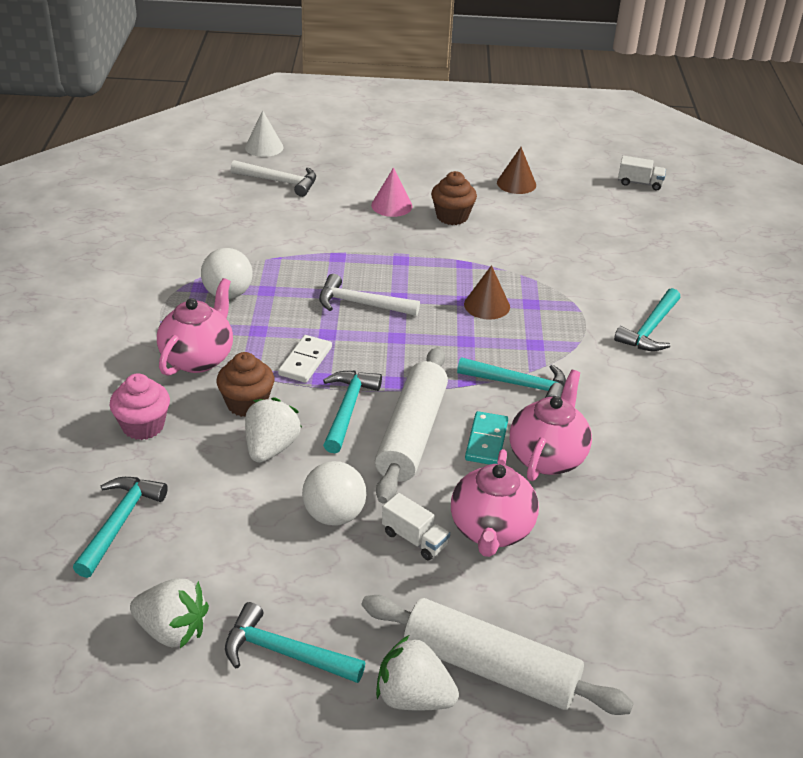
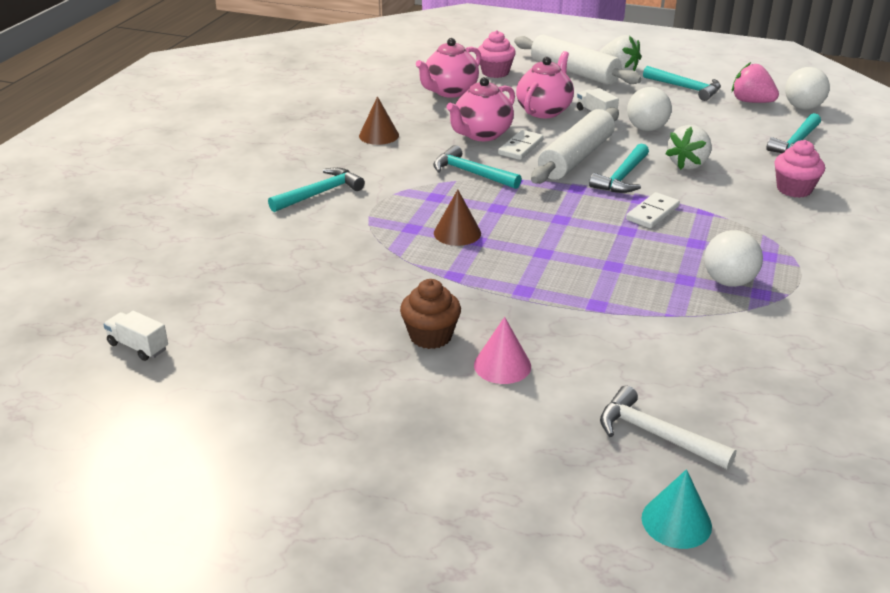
camera: 160 degrees left, 5 degrees down
white strawberry [130,578,209,648] -> pink strawberry [732,62,779,103]
pink teapot [157,278,233,376] -> pink teapot moved to [416,38,481,98]
brown cupcake [216,352,274,417] -> none
white cone [245,110,283,157] -> turquoise cone [642,469,712,549]
white hammer [319,274,420,316] -> none
turquoise domino [465,411,508,465] -> white domino [498,130,544,160]
brown cone [497,147,536,194] -> brown cone moved to [359,96,399,145]
none -> pink cupcake [478,30,516,78]
none -> white ball [785,67,830,110]

